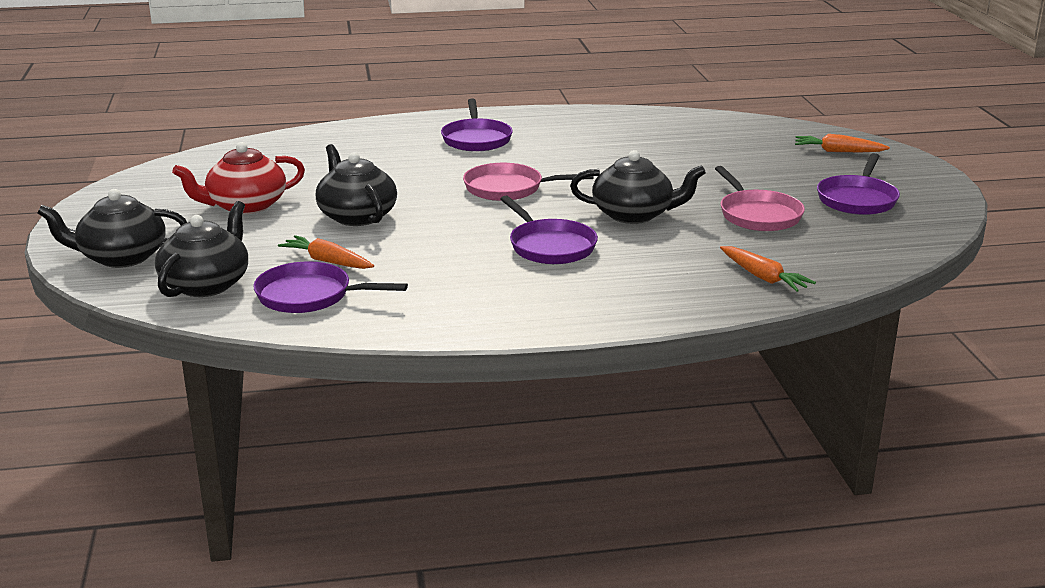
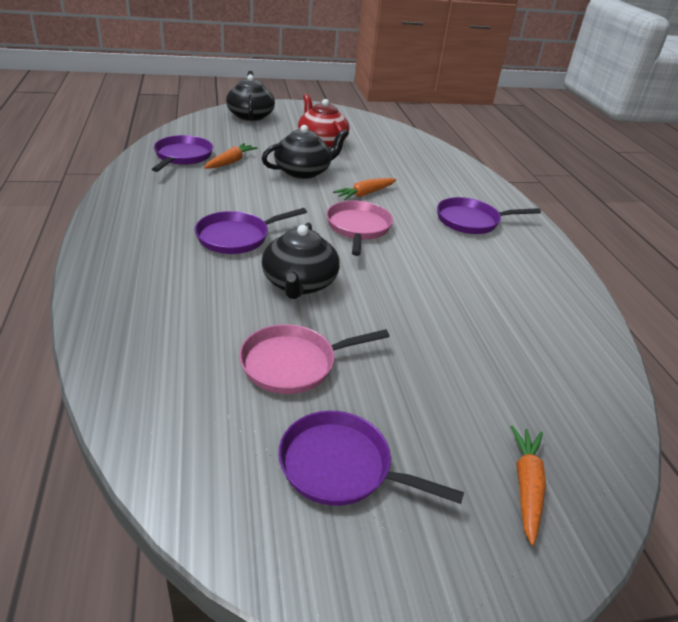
camera: 85 degrees right, 10 degrees up
black teapot [155,201,248,297] -> none
orange carrot [720,246,816,292] -> orange carrot moved to [333,178,396,200]

